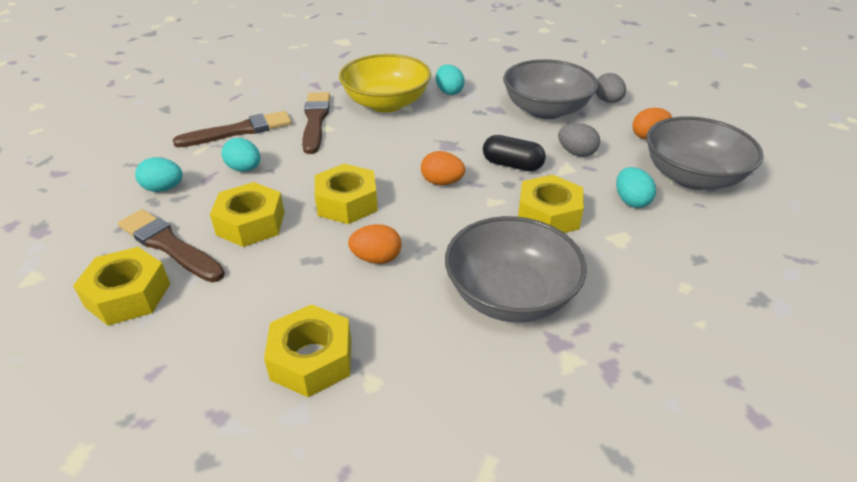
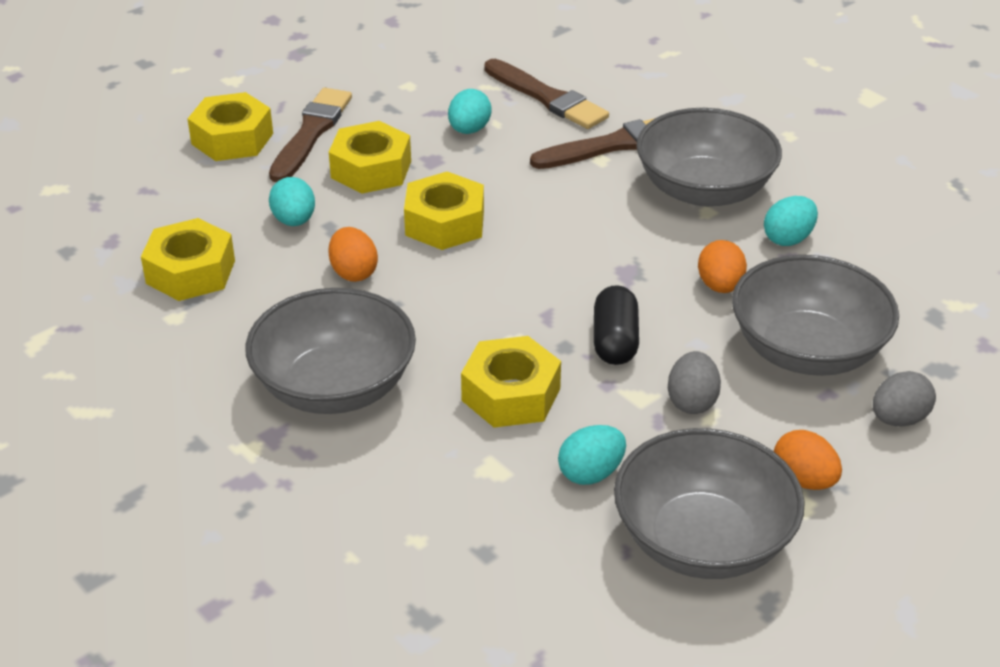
camera: 70 degrees right, 0 degrees up
turquoise egg [135,157,183,192] -> turquoise egg moved to [269,177,315,226]
yellow bowl [339,54,431,112] -> grey bowl [636,108,782,207]
orange egg [421,151,465,185] -> orange egg moved to [698,240,747,293]

